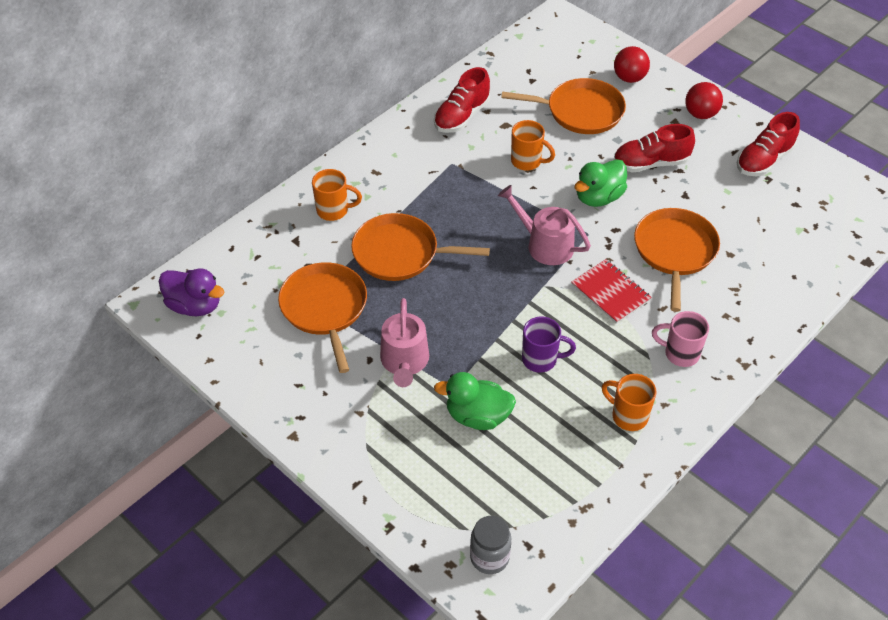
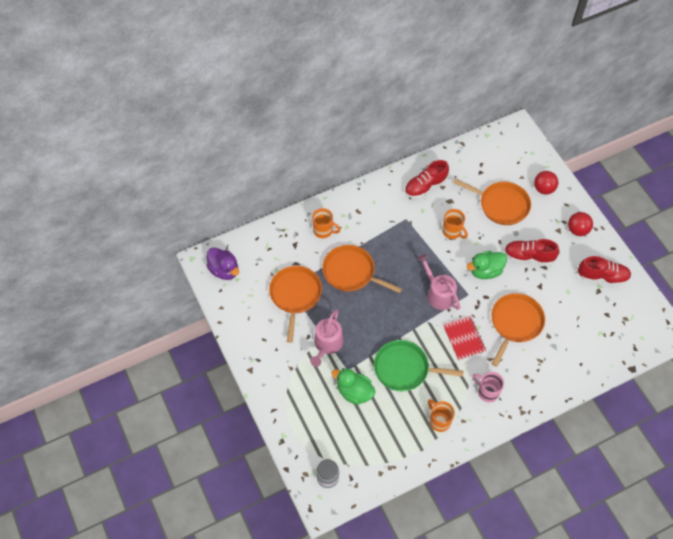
camera: 20 degrees right, 10 degrees up
purple mug [522,317,576,372] -> green pan [374,340,464,391]
red shoe [737,112,800,176] -> red shoe turned 150 degrees counterclockwise [578,256,631,285]

